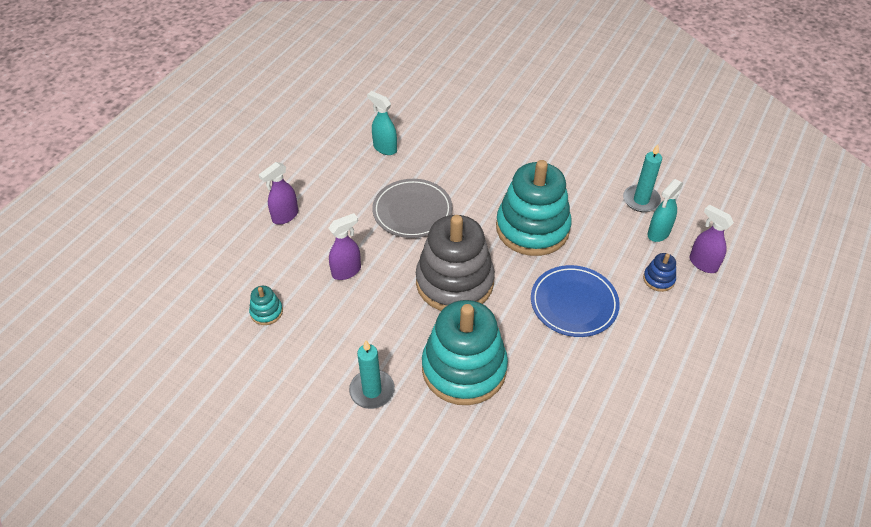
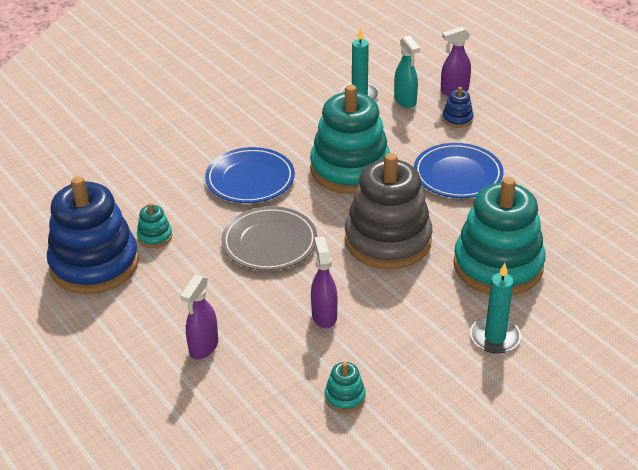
camera: 65 degrees left, 10 degrees down
purple spray bottle [259,162,298,225] -> purple spray bottle turned 45 degrees clockwise [181,275,218,359]
turquoise spray bottle [367,91,397,155] -> turquoise stacking toy [137,203,172,248]
none -> blue stacking toy [47,176,139,294]
none -> blue plate [205,147,295,203]

